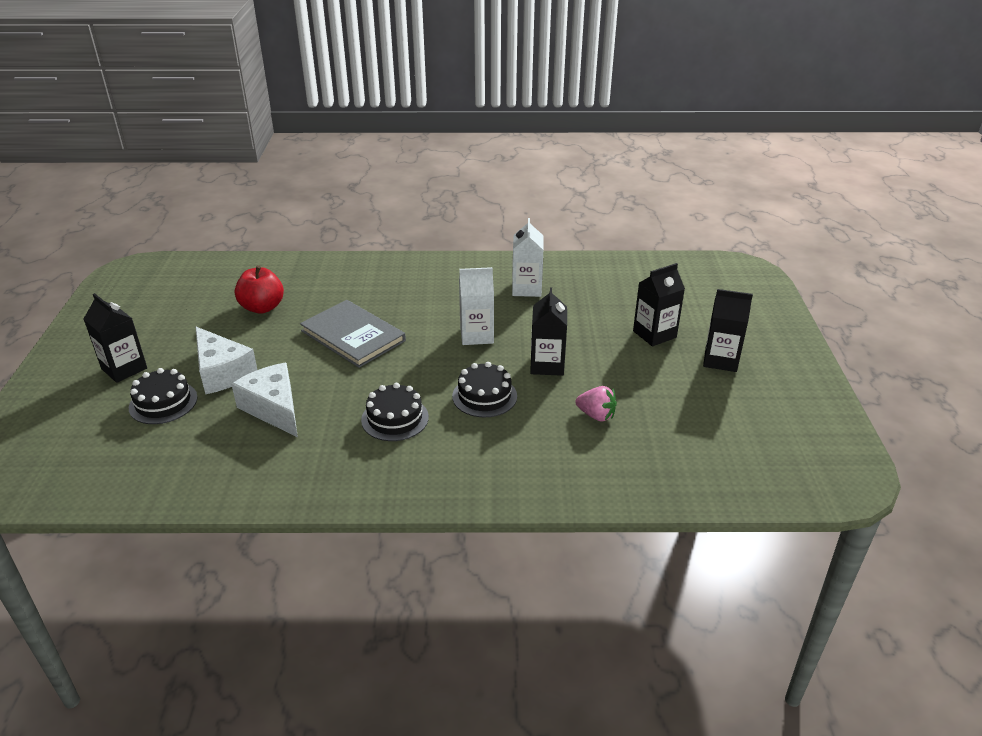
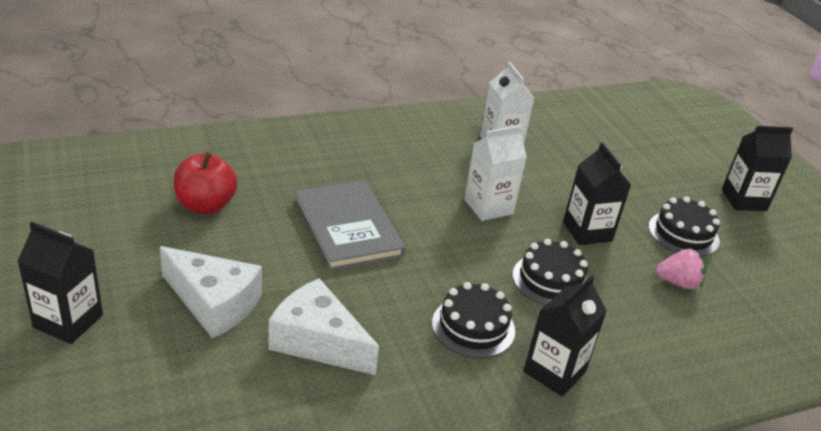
camera: 25 degrees left, 0 degrees up
black cake [129,368,198,424] -> black cake moved to [648,196,720,257]
grey book [300,300,406,368] -> grey book turned 45 degrees clockwise [295,180,406,271]
black carton [633,263,685,346] -> black carton moved to [524,275,607,397]

